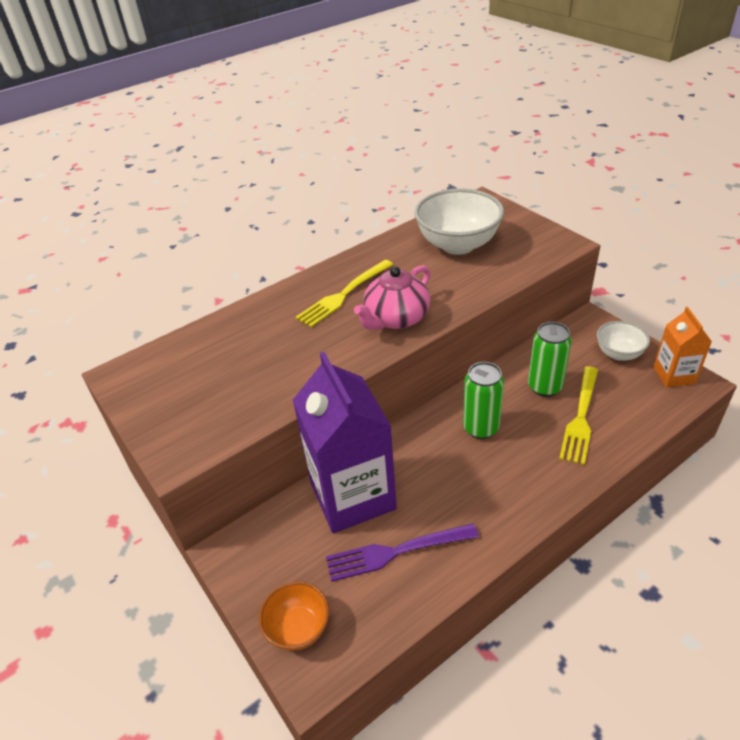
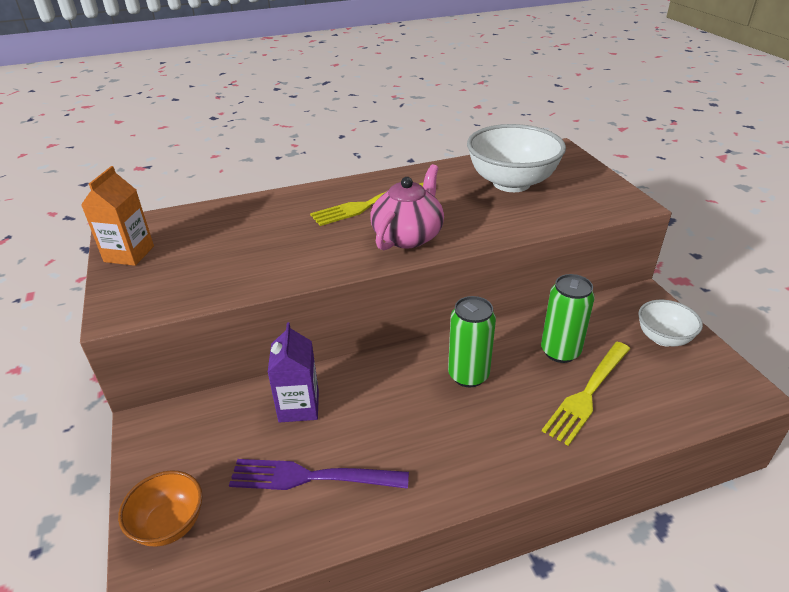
camera: 15 degrees right, 5 degrees down
purple carton [293,352,397,533] -> purple carton [267,322,319,423], size x0.51
pink teapot [354,265,430,330] -> pink teapot turned 150 degrees clockwise [370,164,444,250]
orange carton [653,307,712,387] -> orange carton moved to [81,166,154,266]

